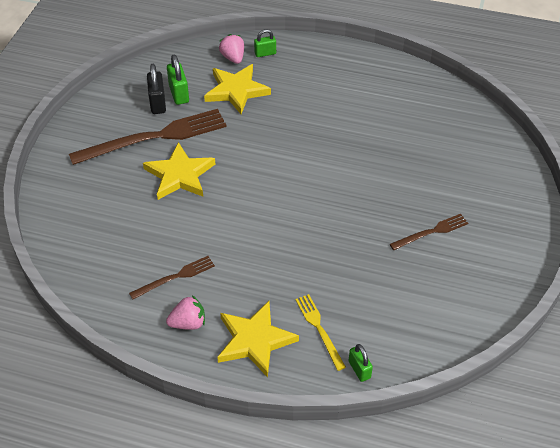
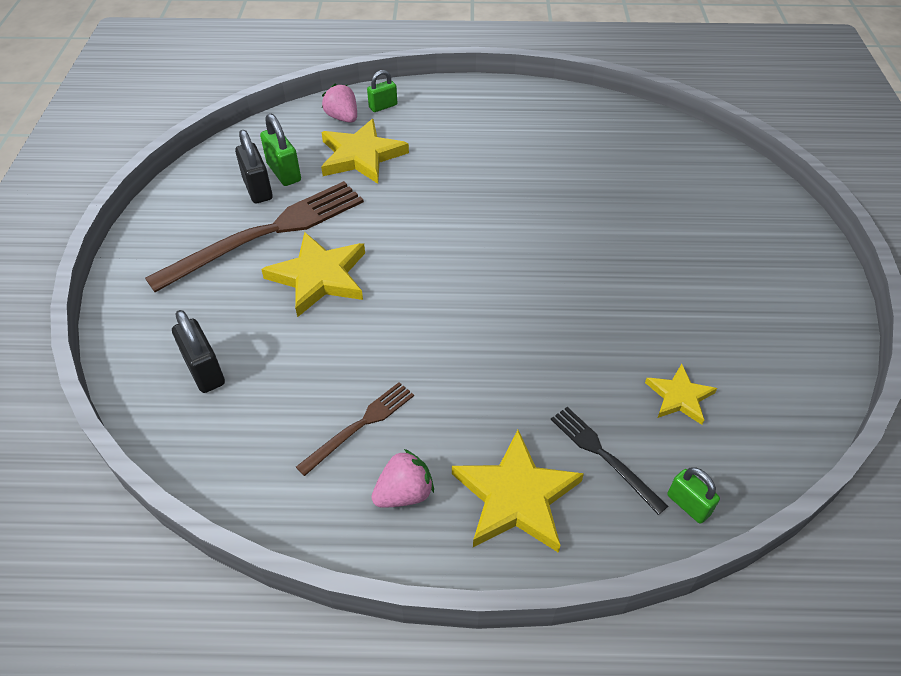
camera: 15 degrees left, 0 degrees up
yellow fork [295,294,346,371] -> black fork [551,407,668,515]
brown fork [390,214,468,250] -> none
none -> black padlock [172,310,225,393]
none -> yellow star [645,364,717,425]

